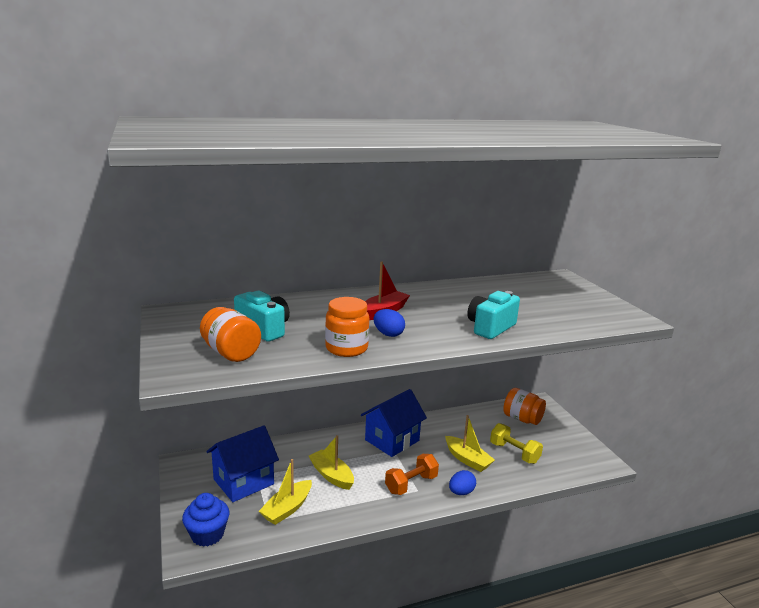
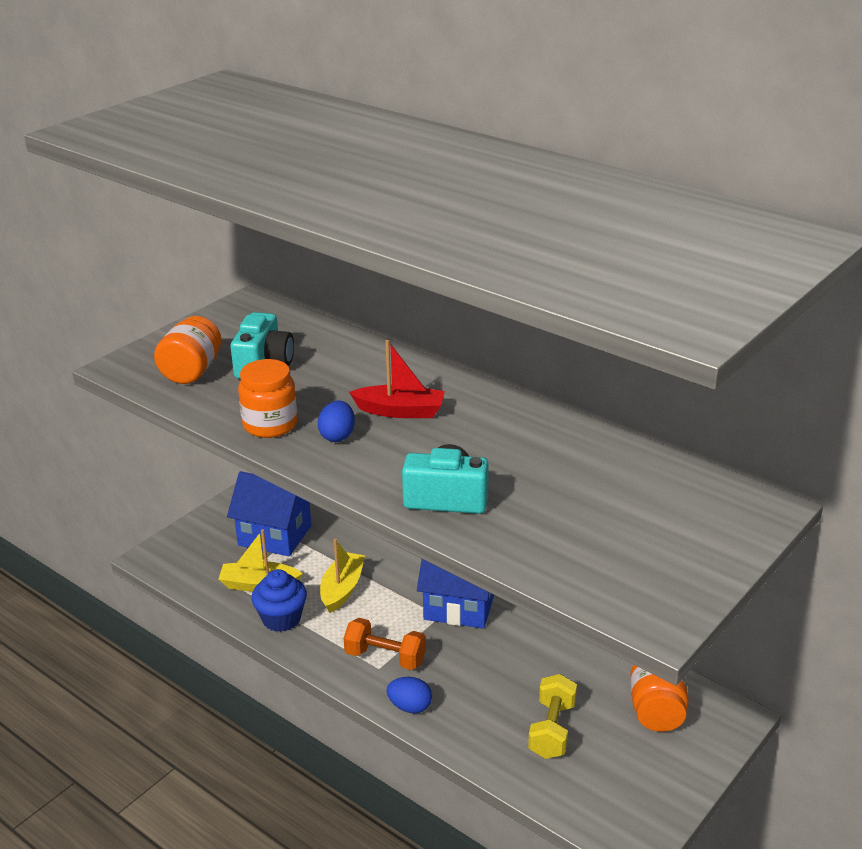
camera: 60 degrees right, 10 degrees up
blue cupcake [182,493,229,547] -> blue cupcake moved to [252,569,307,632]
yellow boat [445,415,495,472] -> none

